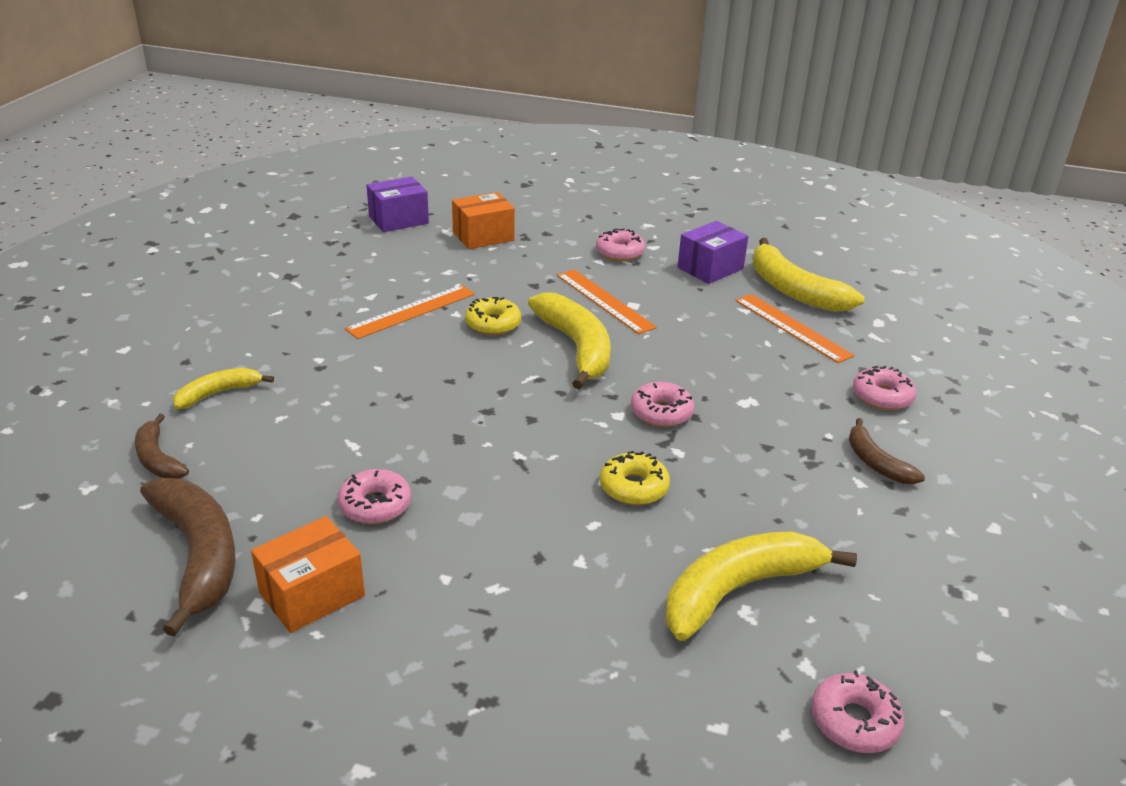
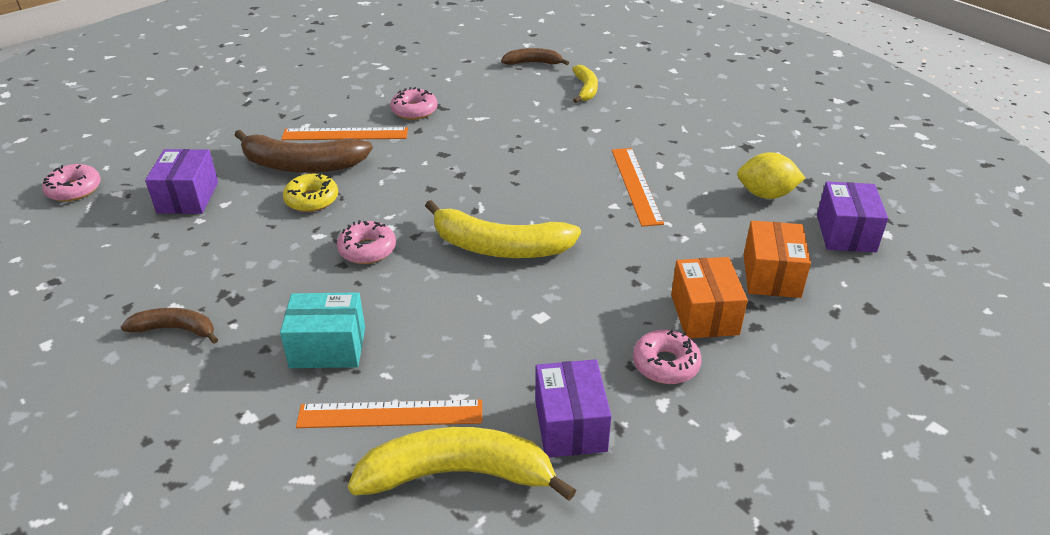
camera: 125 degrees right, 5 degrees up
brown banana [140,478,236,637] -> brown banana moved to [235,130,373,173]
orange box [251,516,365,633] -> orange box moved to [671,257,748,338]
yellow donut [465,297,521,335] -> none
orange ruler [557,270,657,334] -> orange ruler moved to [281,127,408,140]
yellow banana [666,531,857,641] -> purple box [145,149,218,214]
pink donut [853,366,916,410] -> none
none -> turquoise box [280,292,365,368]
none -> yellow lemon [737,152,805,199]

